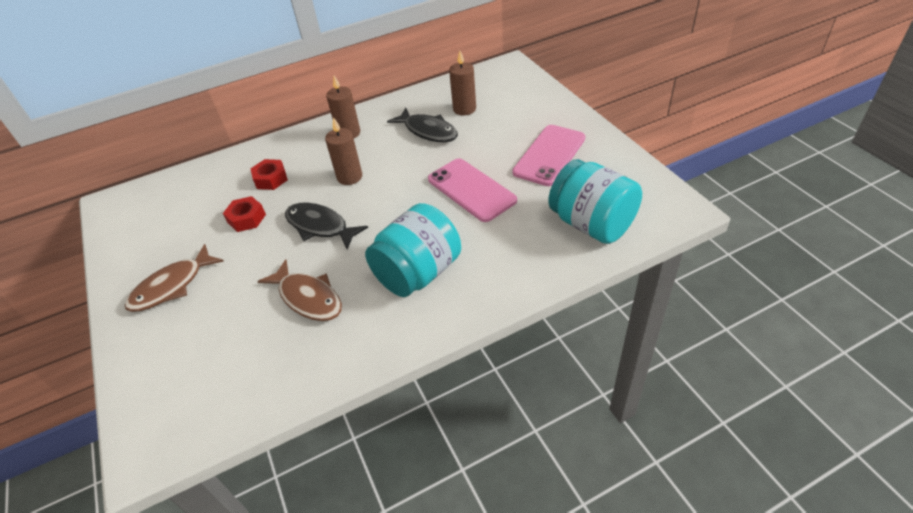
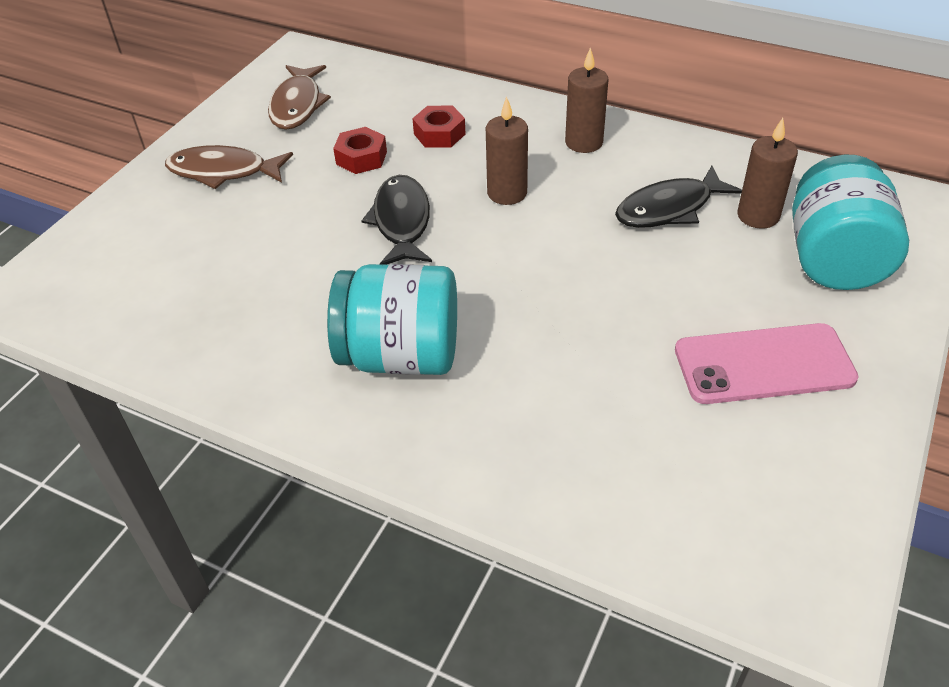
camera: 50 degrees right, 0 degrees up
brown fish [257,259,342,321] -> brown fish moved to [268,65,331,130]
black fish [387,108,458,142] -> black fish turned 60 degrees clockwise [615,166,742,228]
pink phone [428,158,517,222] -> none
turquoise jar [548,159,642,244] -> turquoise jar moved to [792,154,909,290]

